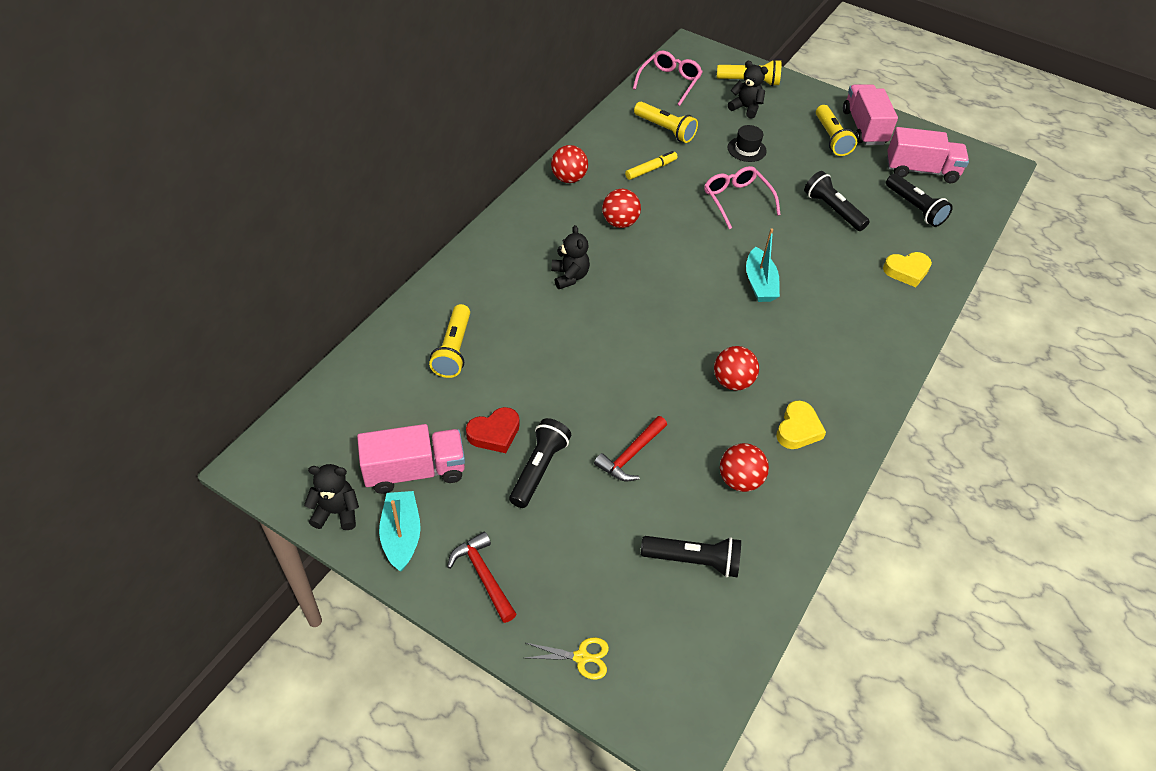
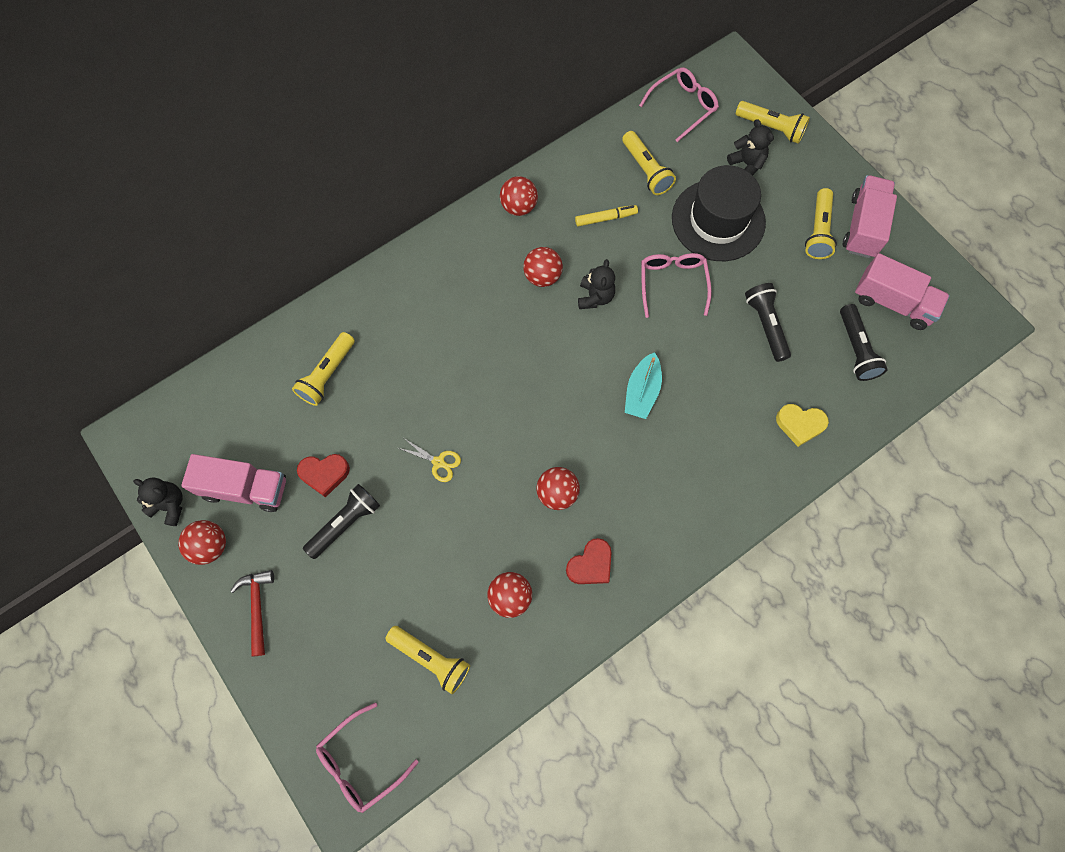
camera: 25 degrees right, 20 degrees up
turquoise boat [379,491,421,572] -> red ball [178,520,226,565]
yellow scissors [525,637,609,680] -> yellow scissors moved to [399,438,461,482]
black teddy bear [551,225,590,289] -> black teddy bear moved to [578,259,615,309]
red hammer [594,416,667,481] -> none
black flashlight [641,536,741,578] -> yellow flashlight [385,626,470,694]
black hat [728,125,767,162] -> black hat [672,165,766,261], size x2.23
yellow heart [776,400,826,449] -> red heart [566,538,612,584]
none -> pink glasses [316,703,418,813]

